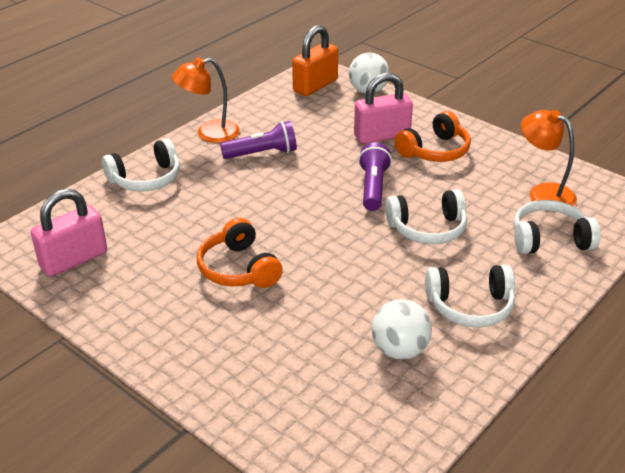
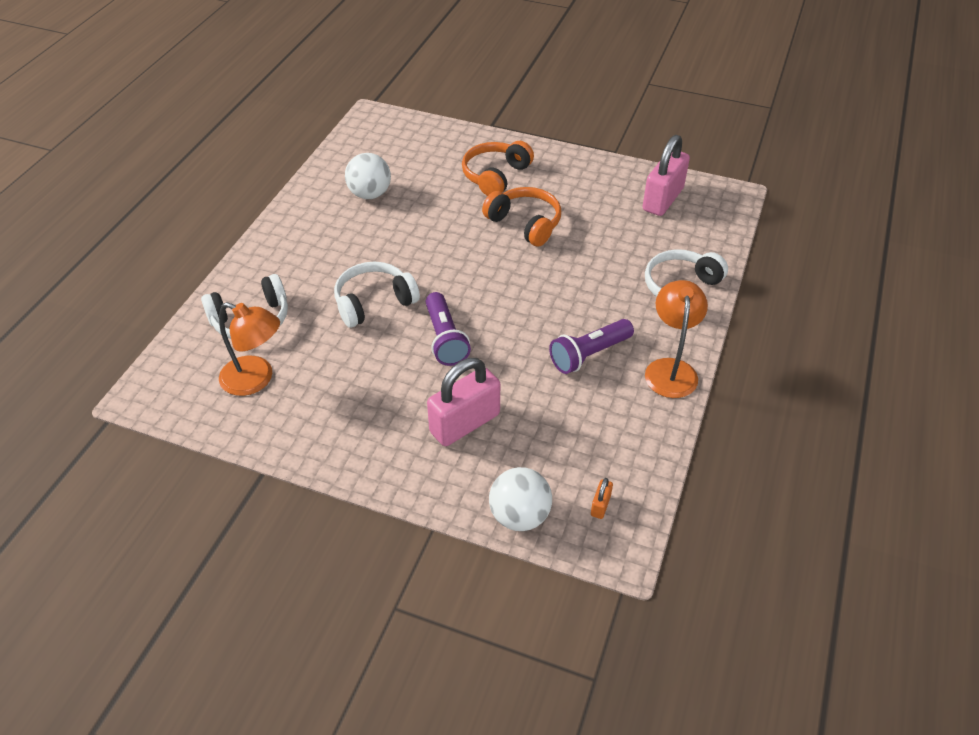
camera: 160 degrees right, 10 degrees up
orange lamp [171,58,240,143] -> orange lamp turned 45 degrees counterclockwise [645,280,708,398]
orange padlock [292,25,338,96] -> orange padlock [591,478,613,519], size x0.42
orange headphones [394,111,471,162] -> orange headphones moved to [462,141,534,196]
white headphones [425,265,515,328] -> none

